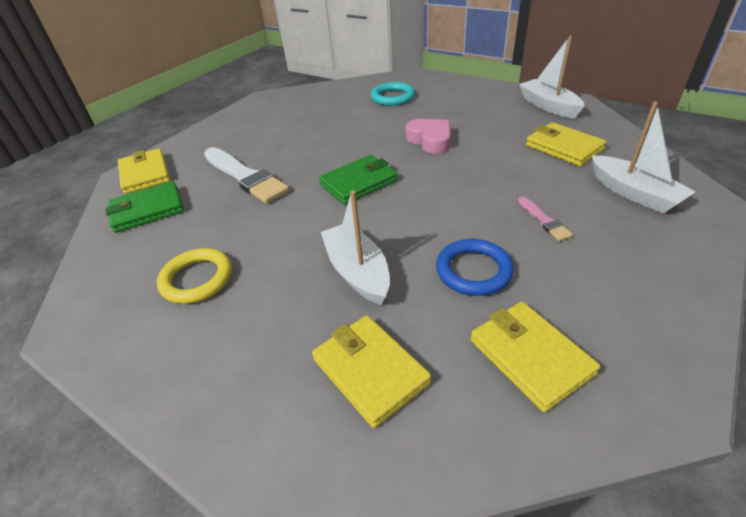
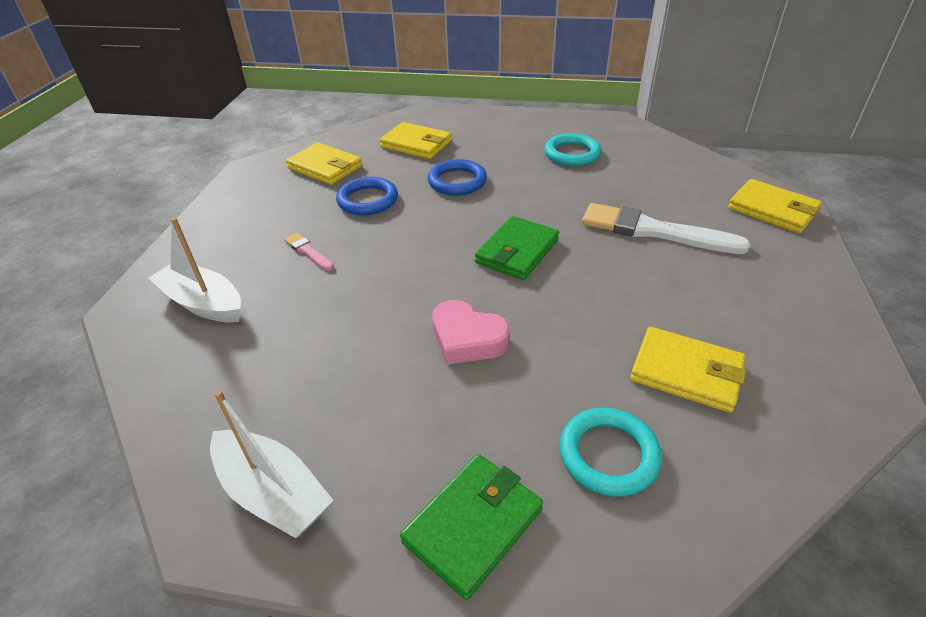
camera: 155 degrees right, 0 degrees up
green wallet [105,181,184,233] -> green wallet moved to [400,454,543,600]
yellow ring [157,248,232,304] -> turquoise ring [545,133,601,166]
white boat [321,191,390,305] -> blue ring [428,159,487,195]
yellow wallet [526,122,607,166] -> yellow wallet moved to [630,327,746,413]

